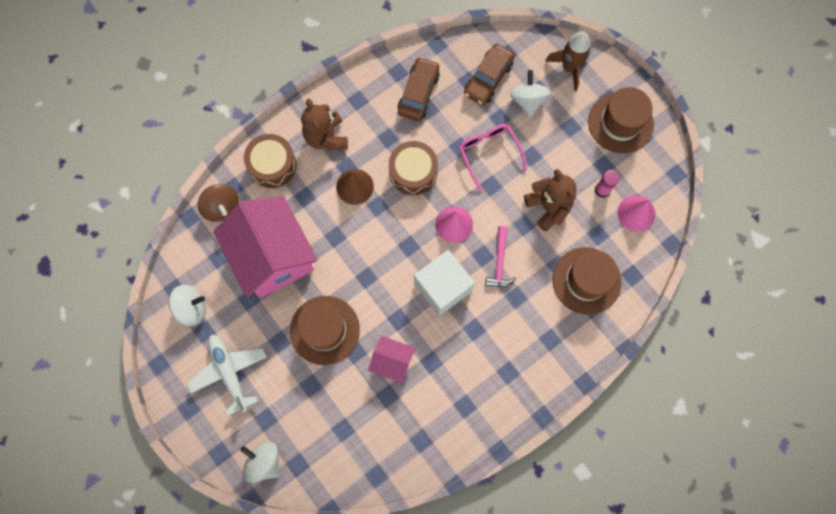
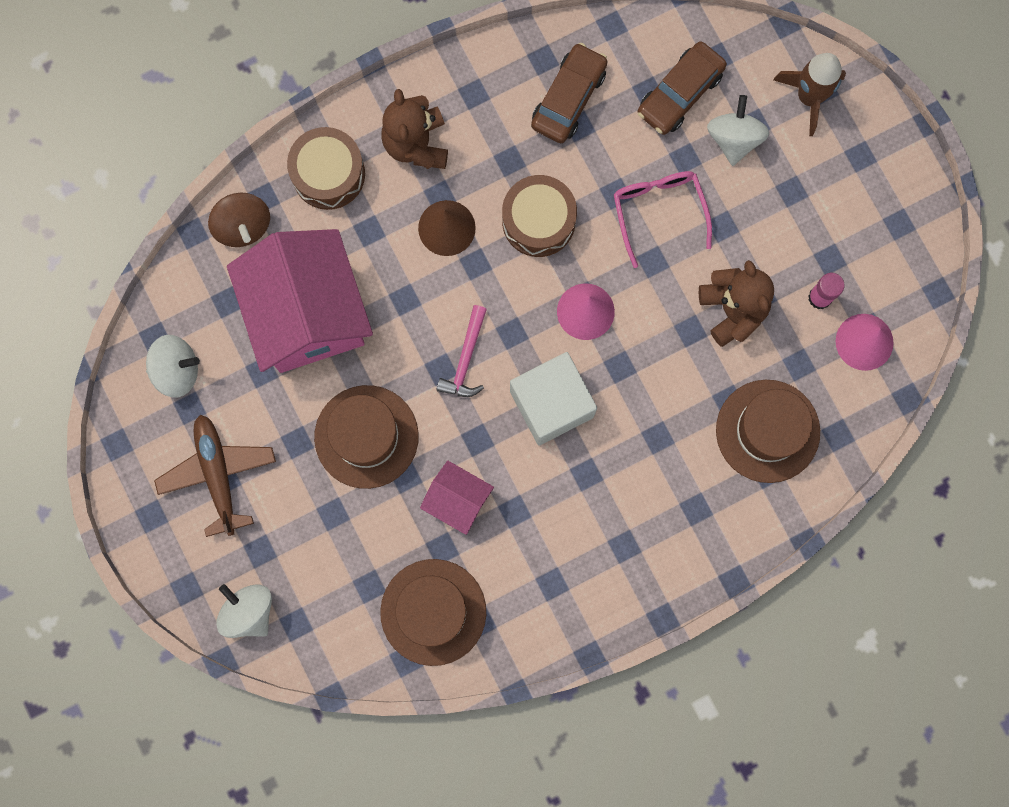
camera: 10 degrees right, 5 degrees up
white plane [187,335,267,416] -> brown plane [154,415,276,537]
pink hammer [485,226,516,287] -> pink hammer moved to [437,305,487,397]
brown hat [588,87,654,154] -> brown hat moved to [380,559,486,666]

